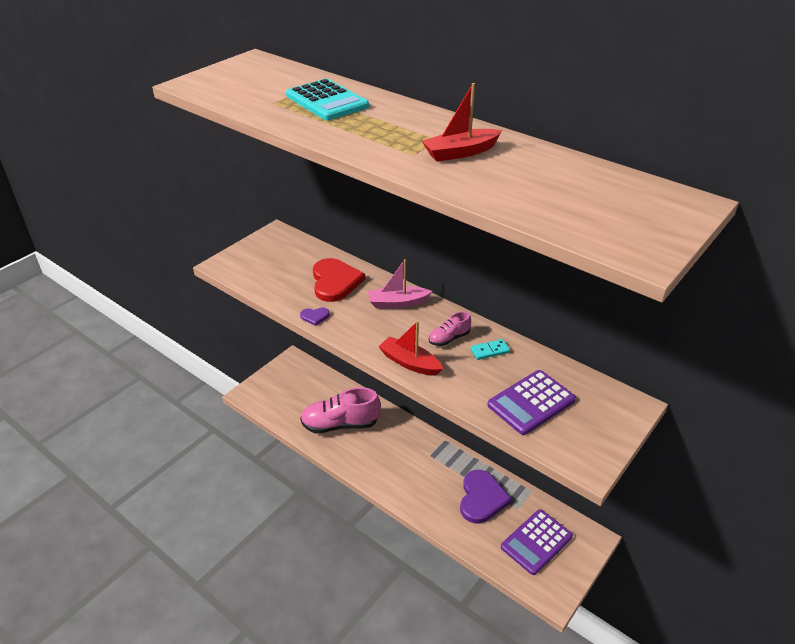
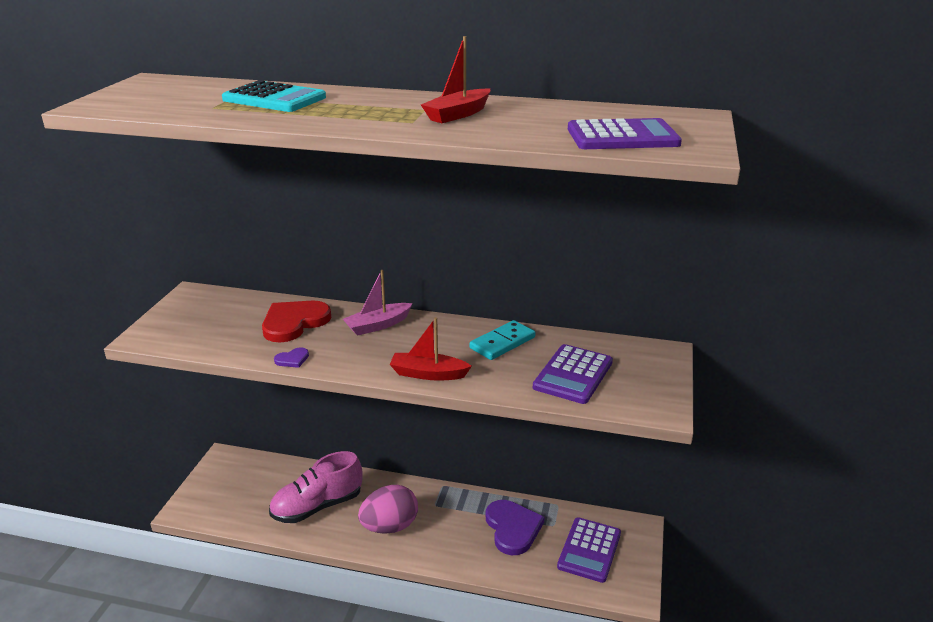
camera: 25 degrees left, 10 degrees down
red heart [313,258,365,302] -> red heart turned 105 degrees counterclockwise [262,300,331,342]
pink shoe [429,311,471,346] -> none
turquoise domino [471,339,510,360] -> turquoise domino [470,320,535,360], size x1.62
none -> pink egg [358,485,418,534]
none -> purple calculator [568,118,682,149]

